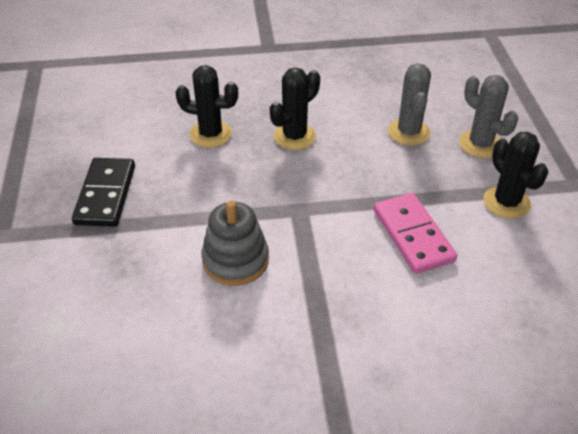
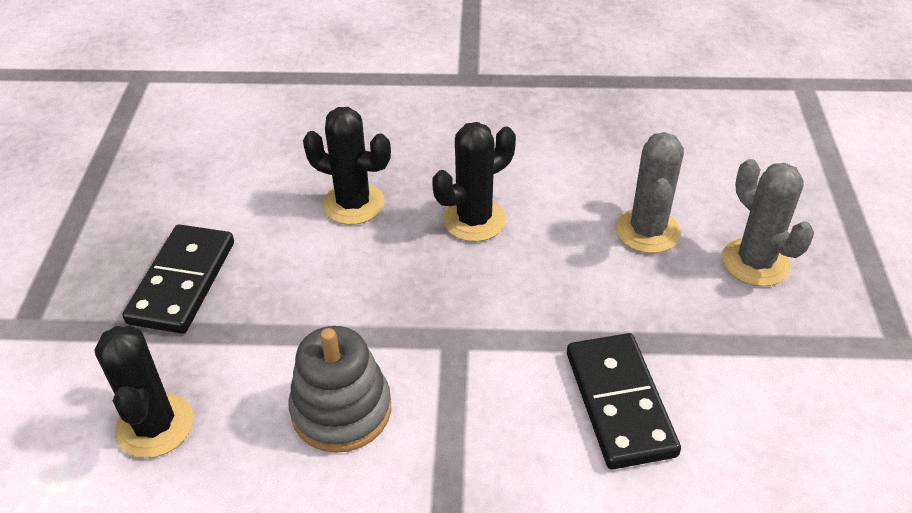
camera: 10 degrees right, 0 degrees up
pink domino [374,193,457,274] -> black domino [567,333,681,469]
black cactus [483,132,549,219] -> black cactus moved to [95,325,193,458]

